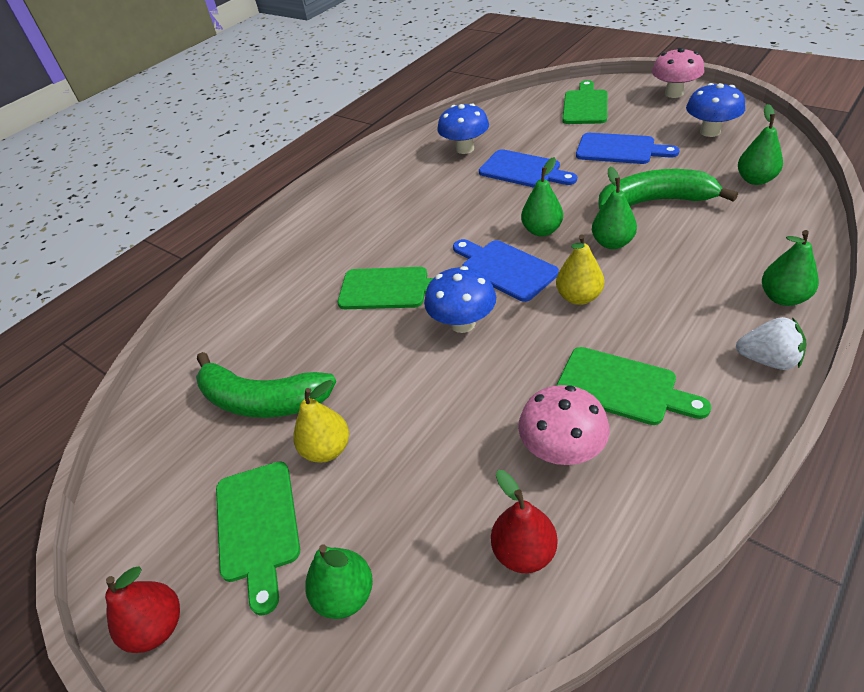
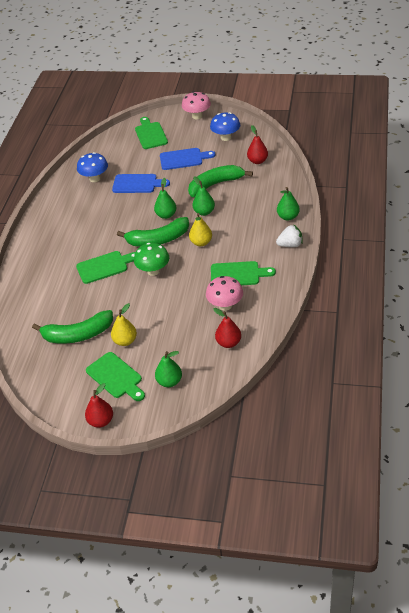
camera: 30 degrees left, 0 degrees up
blue mushroom [424,266,496,333] -> green mushroom [134,243,169,276]
blue cutting board [453,239,559,302] -> green banana [117,217,189,247]
green pear [738,104,783,185] -> red pear [247,125,268,164]

